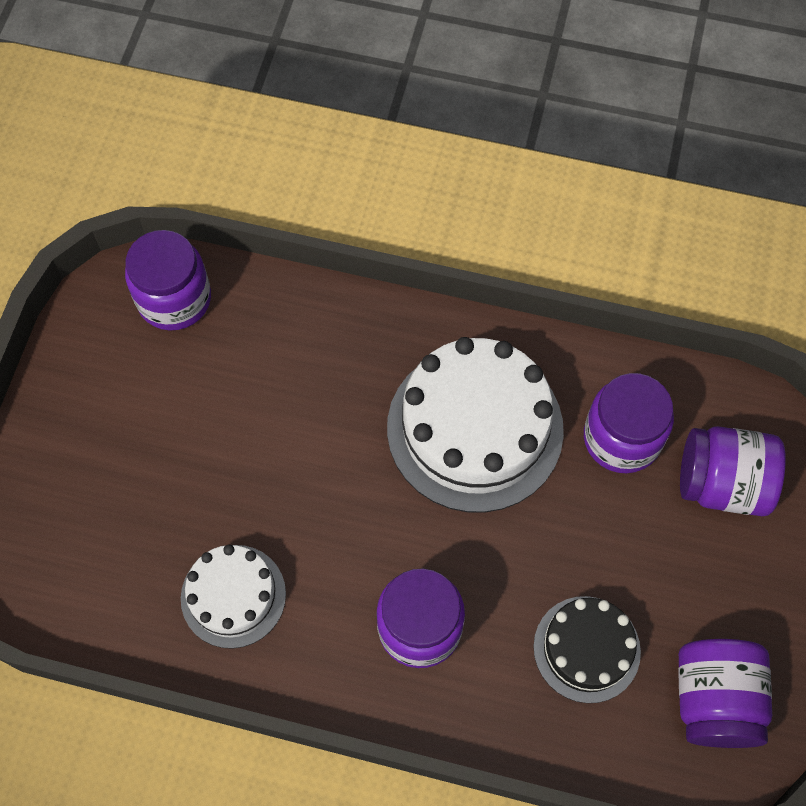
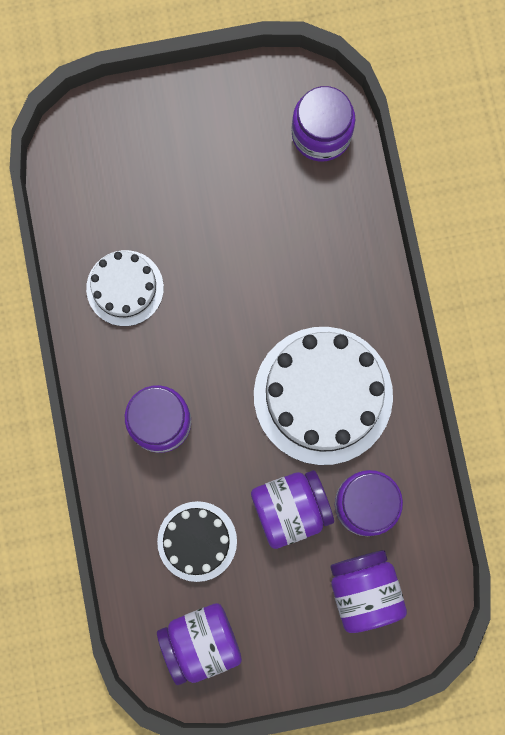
camera: 65 degrees right, 15 degrees up
none -> purple jar [251,470,334,549]

